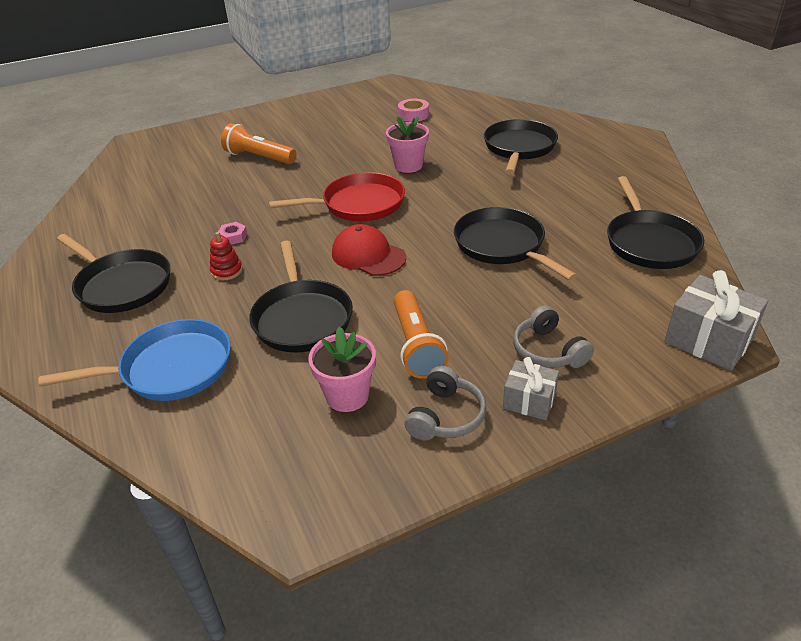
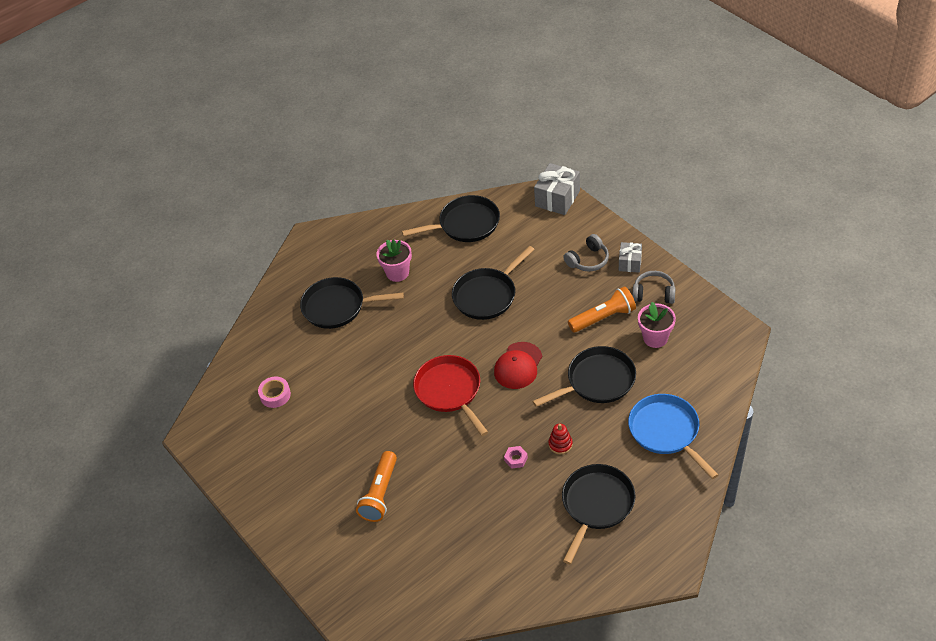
camera: 100 degrees left, 10 degrees up
pink flower pot [386,116,429,173] -> pink flower pot moved to [376,239,412,282]

